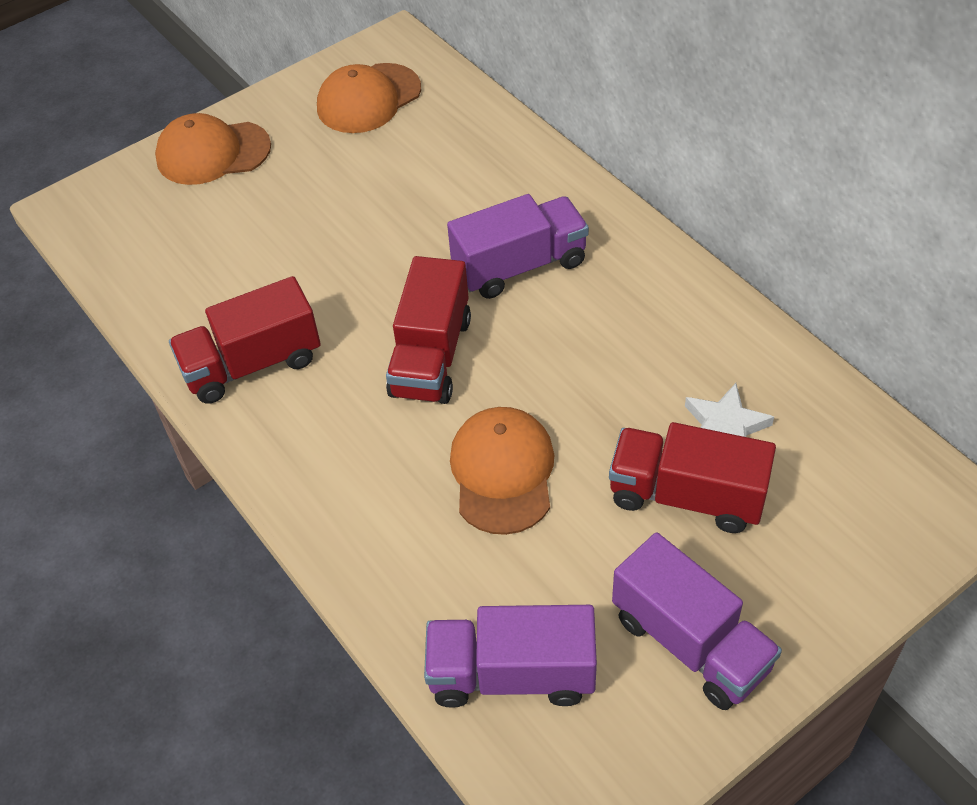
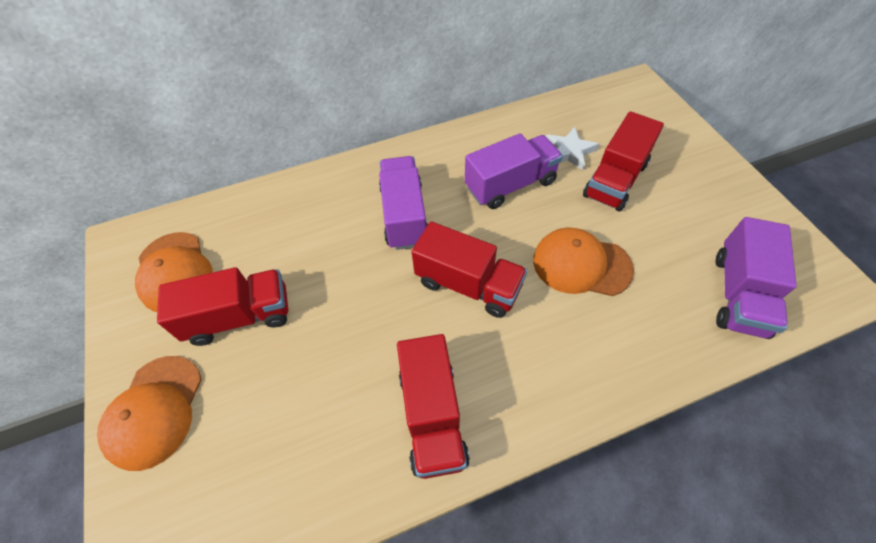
camera: 75 degrees left, 5 degrees up
purple truck [612,532,782,710] -> purple truck moved to [465,133,563,209]
none -> red truck [157,267,288,346]

